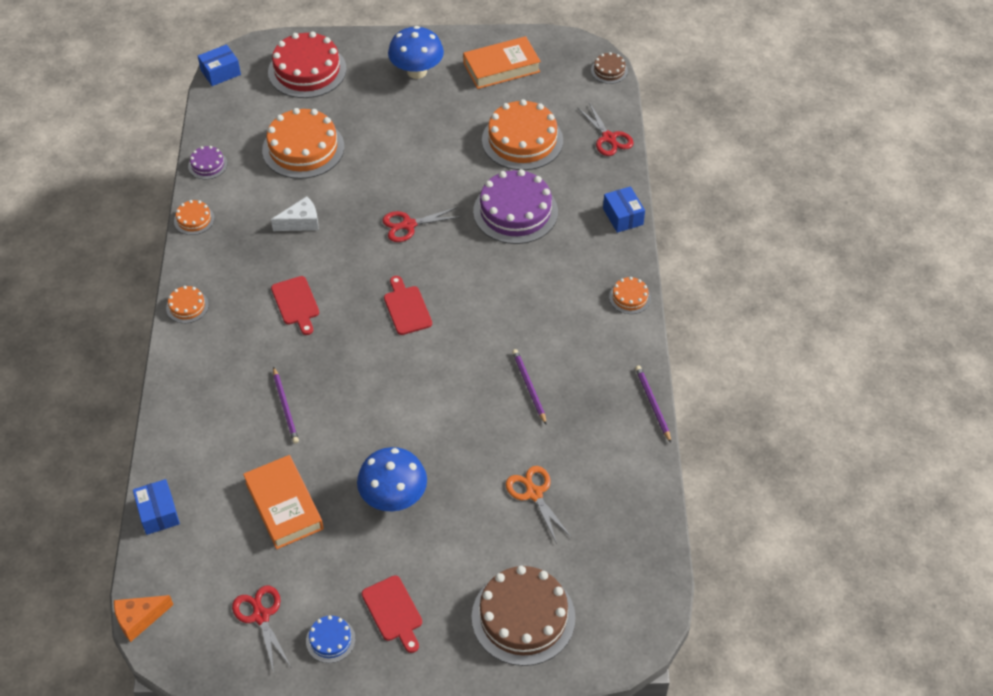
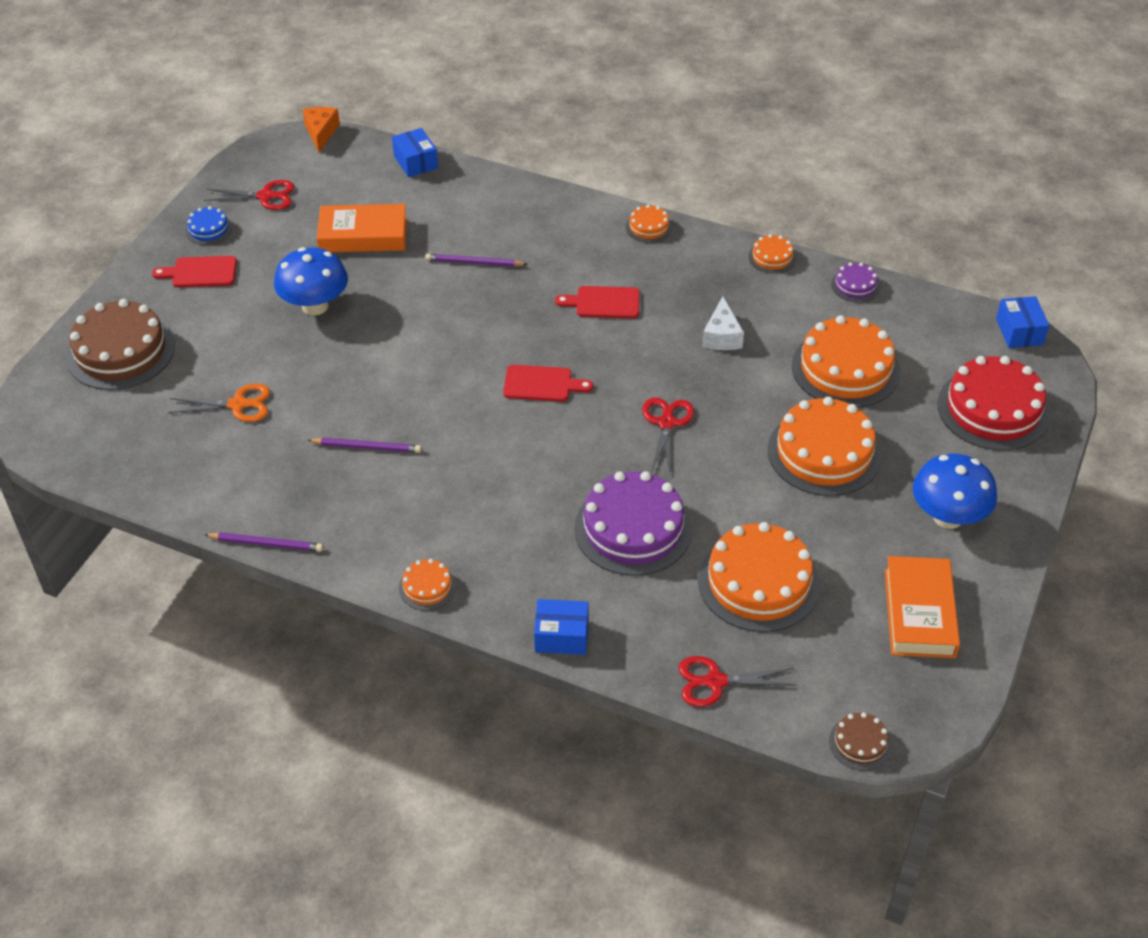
camera: 115 degrees right, 5 degrees down
blue box [133,479,180,535] -> blue box turned 60 degrees clockwise [392,128,438,177]
none -> orange cake [768,397,882,496]

